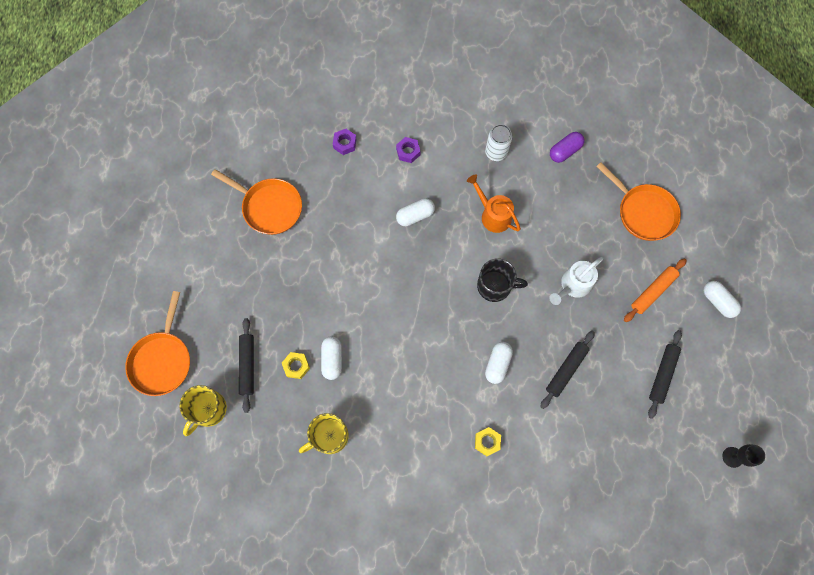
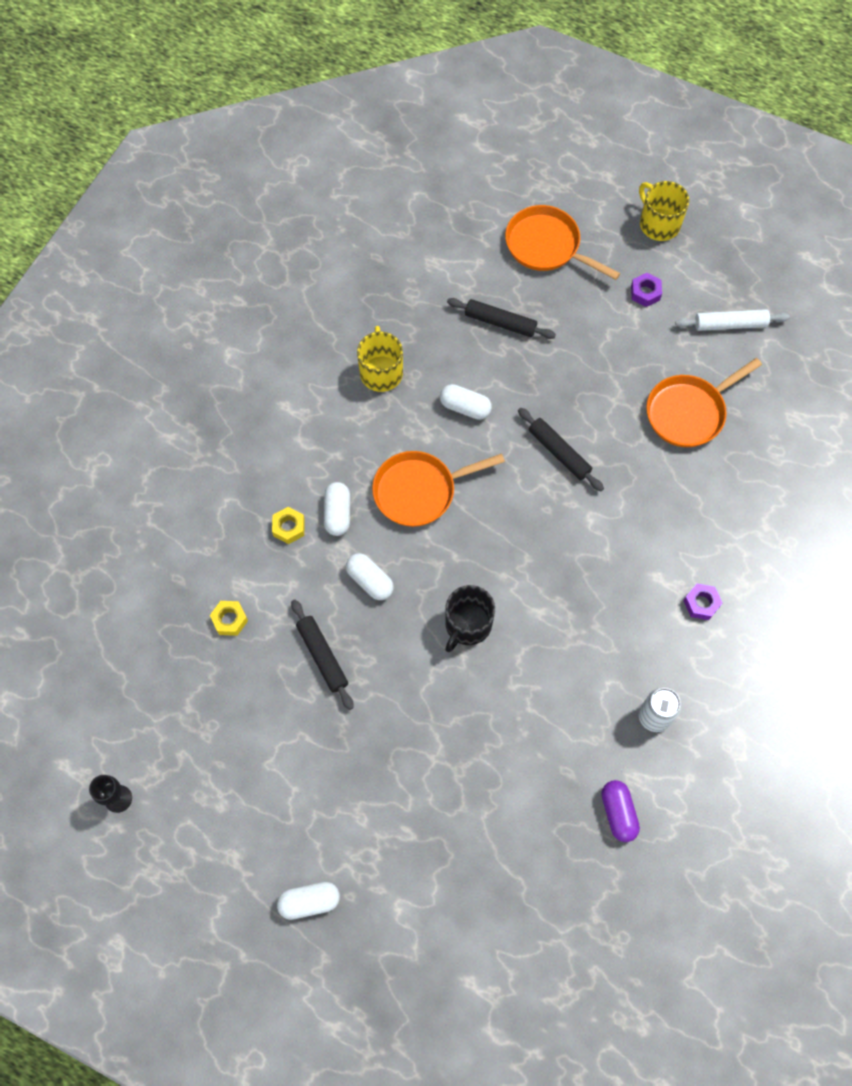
camera: 115 degrees right, 5 degrees down
yellow mug [180,385,227,436] -> yellow mug moved to [639,181,689,241]
yellow nut [282,352,310,379] -> yellow nut moved to [210,601,248,636]
purple nut [333,129,357,155] -> purple nut moved to [631,273,662,307]
white capsule [396,198,435,226] -> white capsule moved to [324,482,350,536]
orange watering can [467,174,521,233] -> none
white watering can [549,257,603,305] -> none
orange pan [596,162,681,241] -> orange pan moved to [372,451,505,527]
orange rolling pin [624,258,687,322] -> none
black rolling pin [648,330,682,419] -> black rolling pin moved to [518,408,604,491]
none -> white rolling pin [675,309,790,331]

